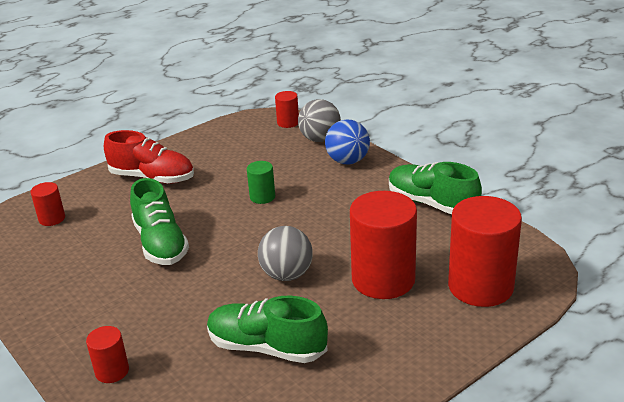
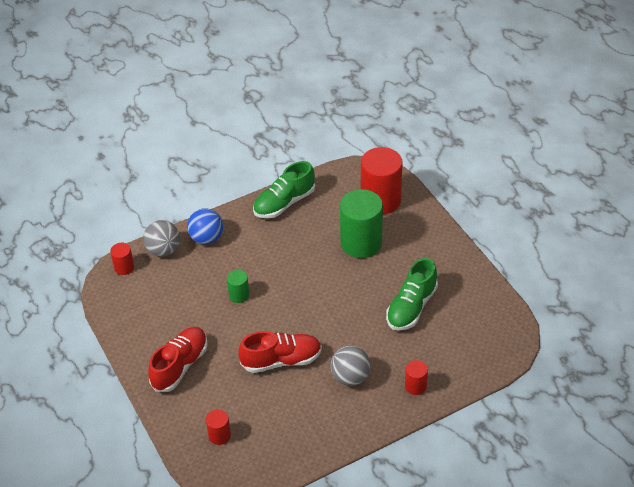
camera: 80 degrees left, 15 degrees up
green shoe [130,178,189,265] -> red shoe [238,331,322,373]
grey ball [258,226,313,281] -> grey ball moved to [331,346,371,386]
red cylinder [350,191,417,299] -> green cylinder [340,189,383,258]

